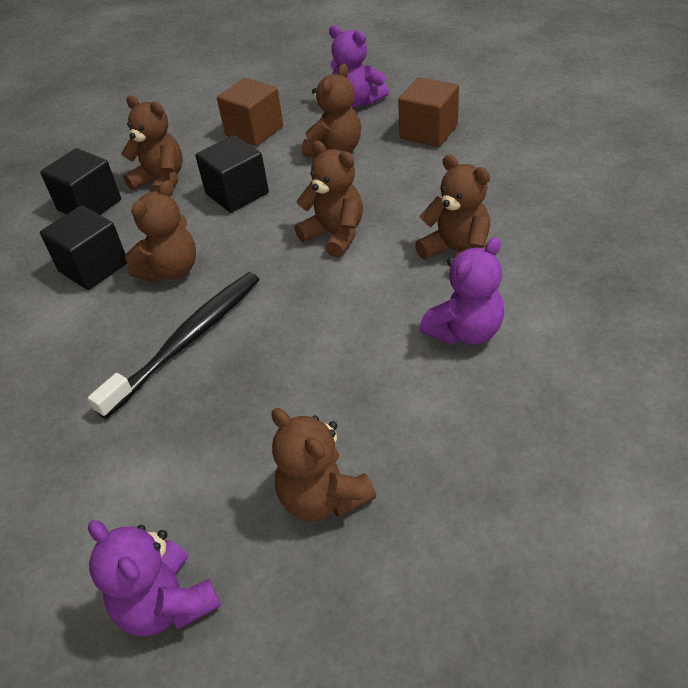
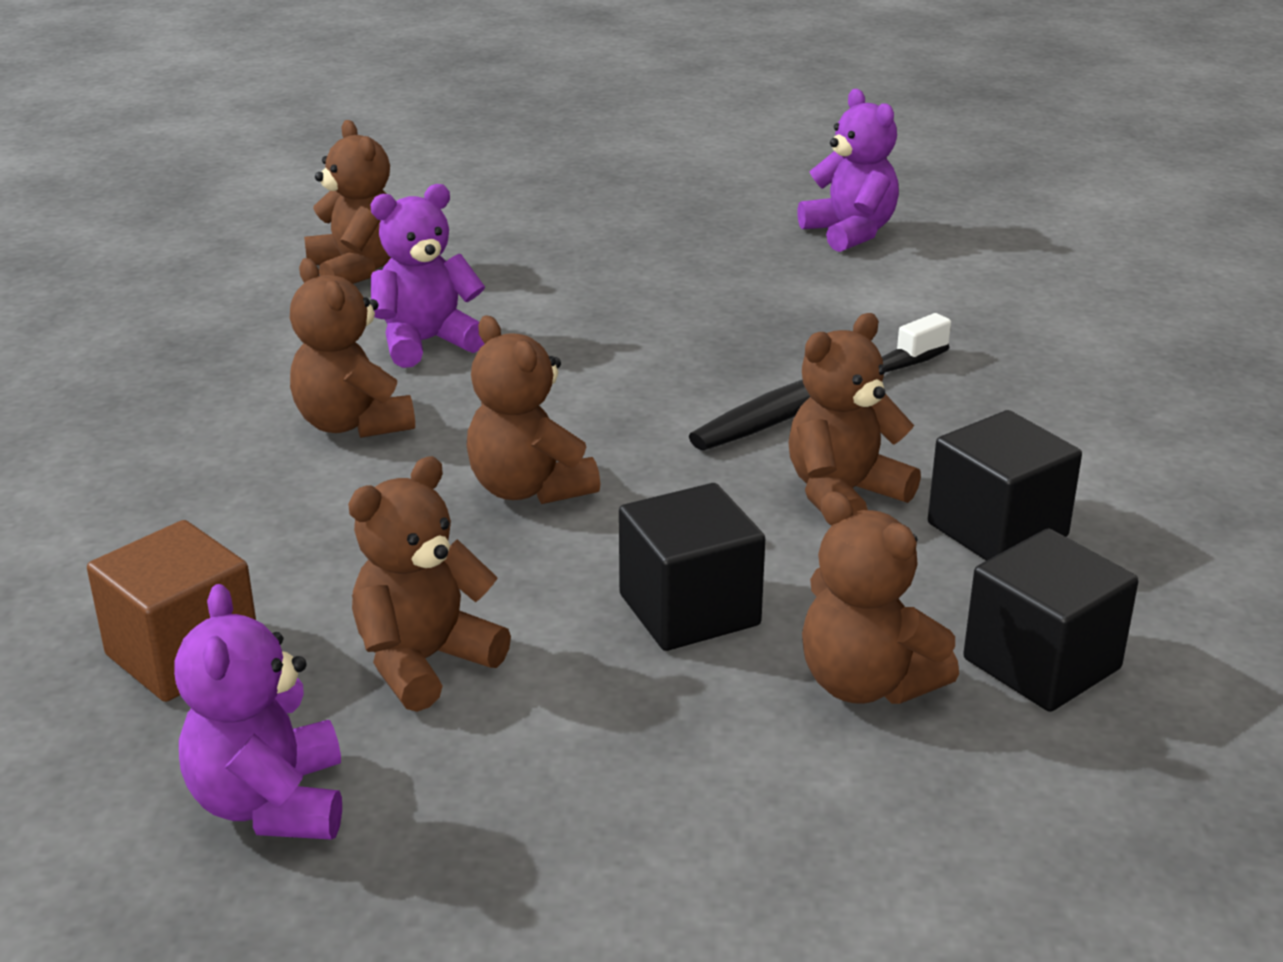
camera: 170 degrees left, 15 degrees down
brown cube [217,78,283,146] -> none
brown teddy bear [272,408,376,521] -> brown teddy bear moved to [304,120,391,284]
purple teddy bear [329,25,389,108] -> purple teddy bear turned 150 degrees counterclockwise [174,584,342,840]

